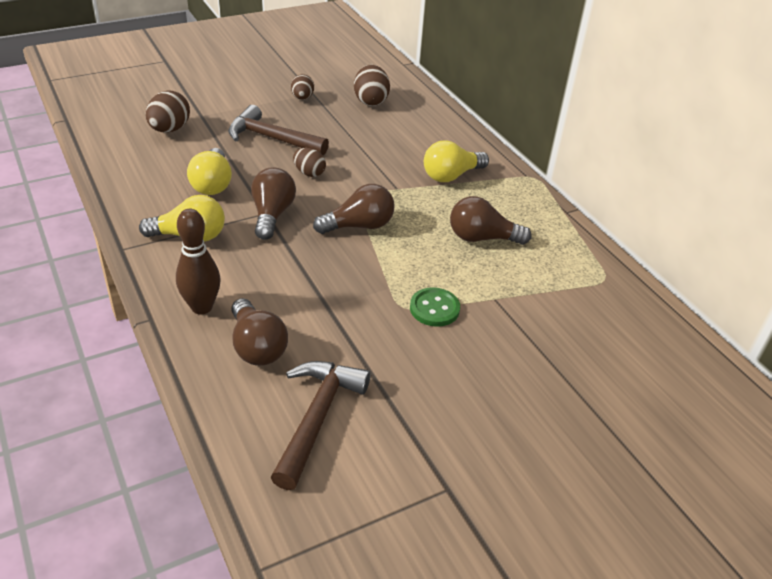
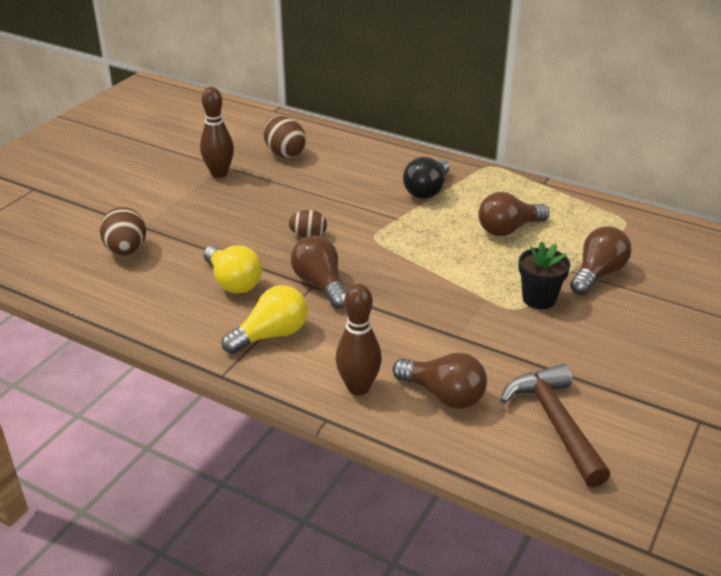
camera: 30 degrees left, 5 degrees down
brown hammer [228,105,329,155] -> none
brown egg [291,74,314,100] -> brown bowling pin [200,87,234,178]
brown light bulb [313,184,394,234] -> brown light bulb moved to [570,226,632,295]
green button [410,287,460,327] -> black flower pot [518,241,570,309]
yellow light bulb [424,140,489,182] -> black light bulb [403,157,450,199]

